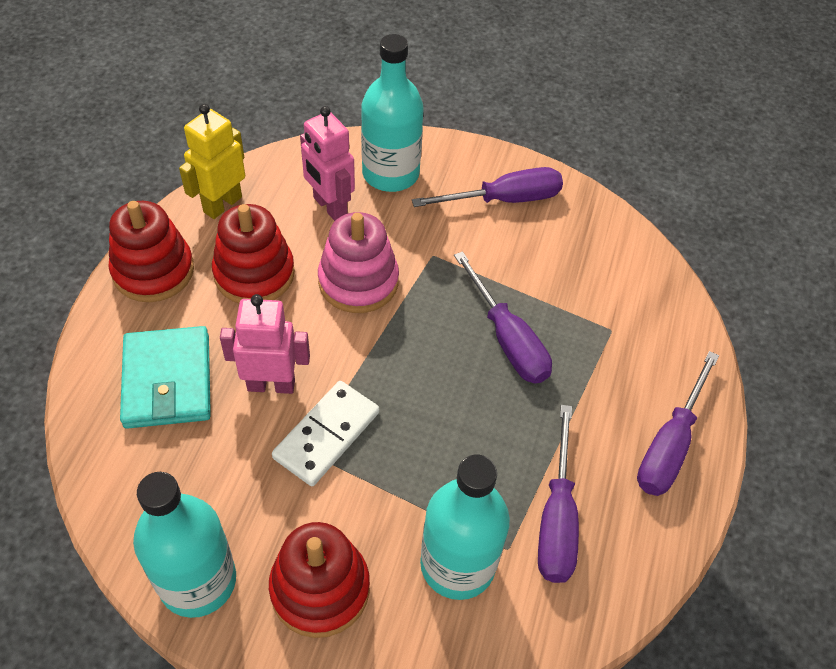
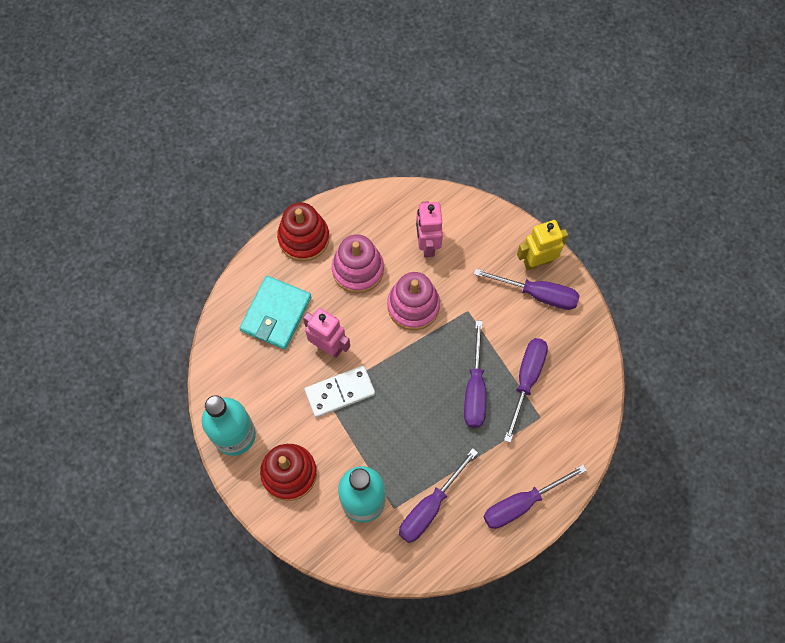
camera: 35 degrees right, 15 degrees up
yellow robot [179,104,245,219] -> yellow robot moved to [517,220,568,271]
red stacking toy [212,204,295,303] -> pink stacking toy [332,234,384,293]
turquoise bottle [361,34,424,192] -> none
none -> purple screwdriver [504,338,548,443]

